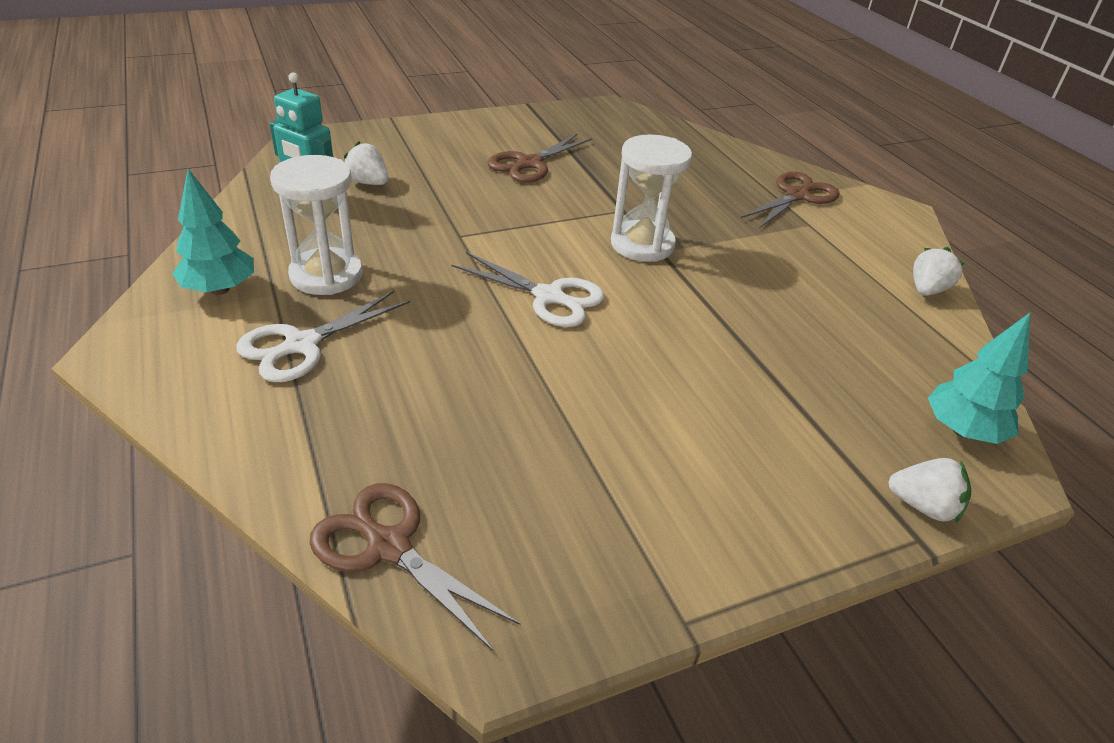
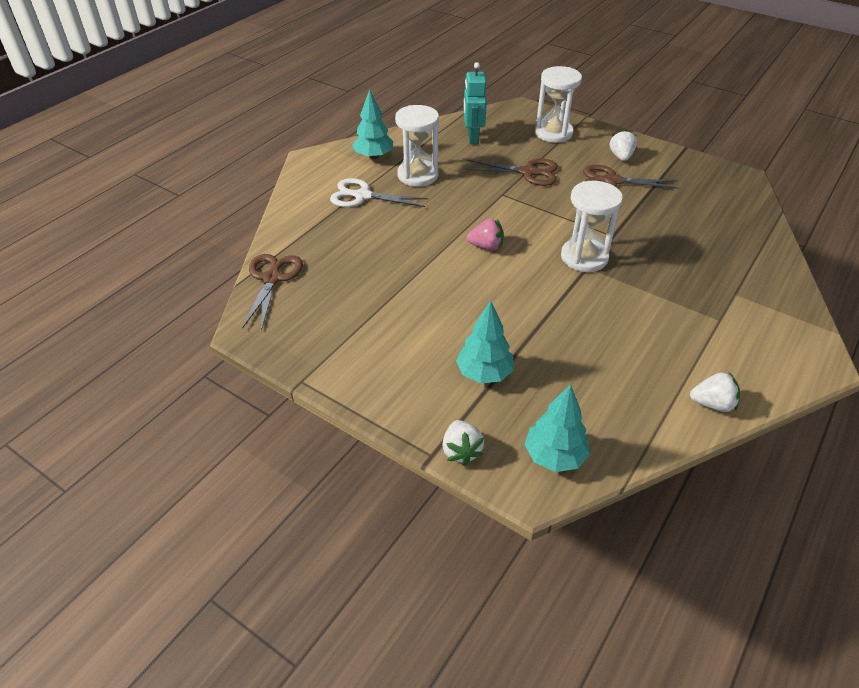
camera: 60 degrees right, 5 degrees up
white strawberry [344,141,388,185] -> white strawberry moved to [610,129,637,161]
white scissors [451,252,604,327] -> pink strawberry [467,219,504,251]
brown scissors [741,171,840,229] -> brown scissors moved to [465,159,558,186]
none -> turquoise tree [456,300,514,383]
none -> white hourglass [535,66,582,143]

